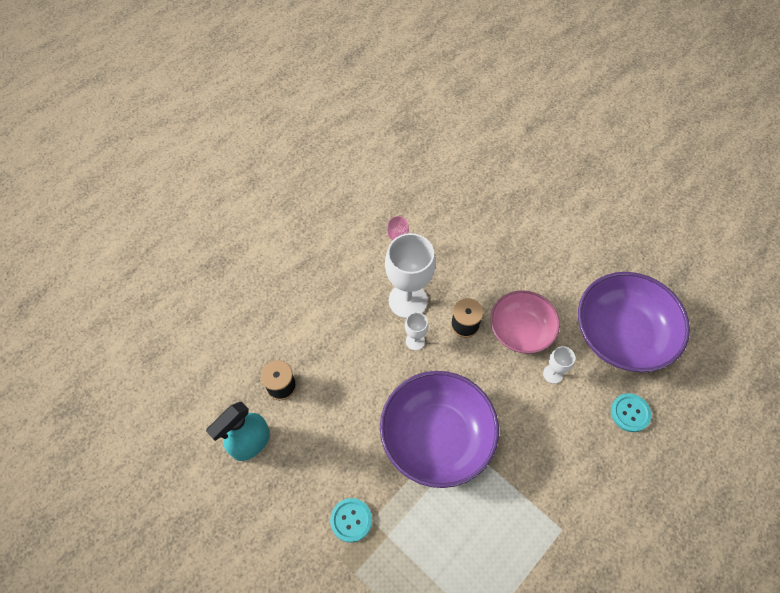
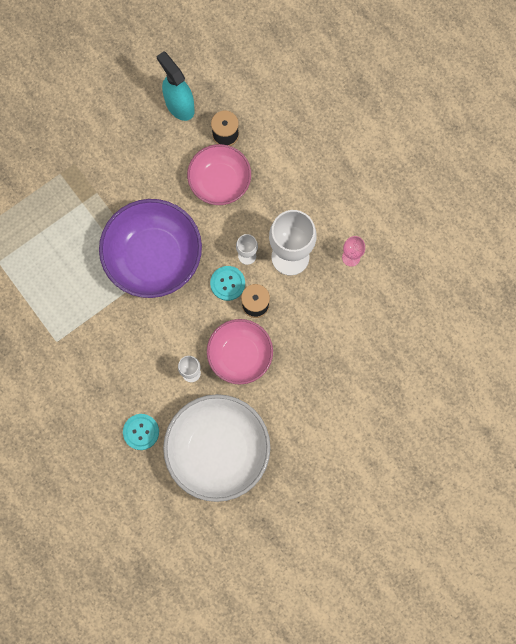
camera: 100 degrees right, 15 degrees up
turquoise button [330,498,372,542] -> turquoise button moved to [210,266,245,301]
purple bowl [578,272,690,372] -> white bowl [163,394,271,502]
none -> pink bowl [187,144,251,205]

